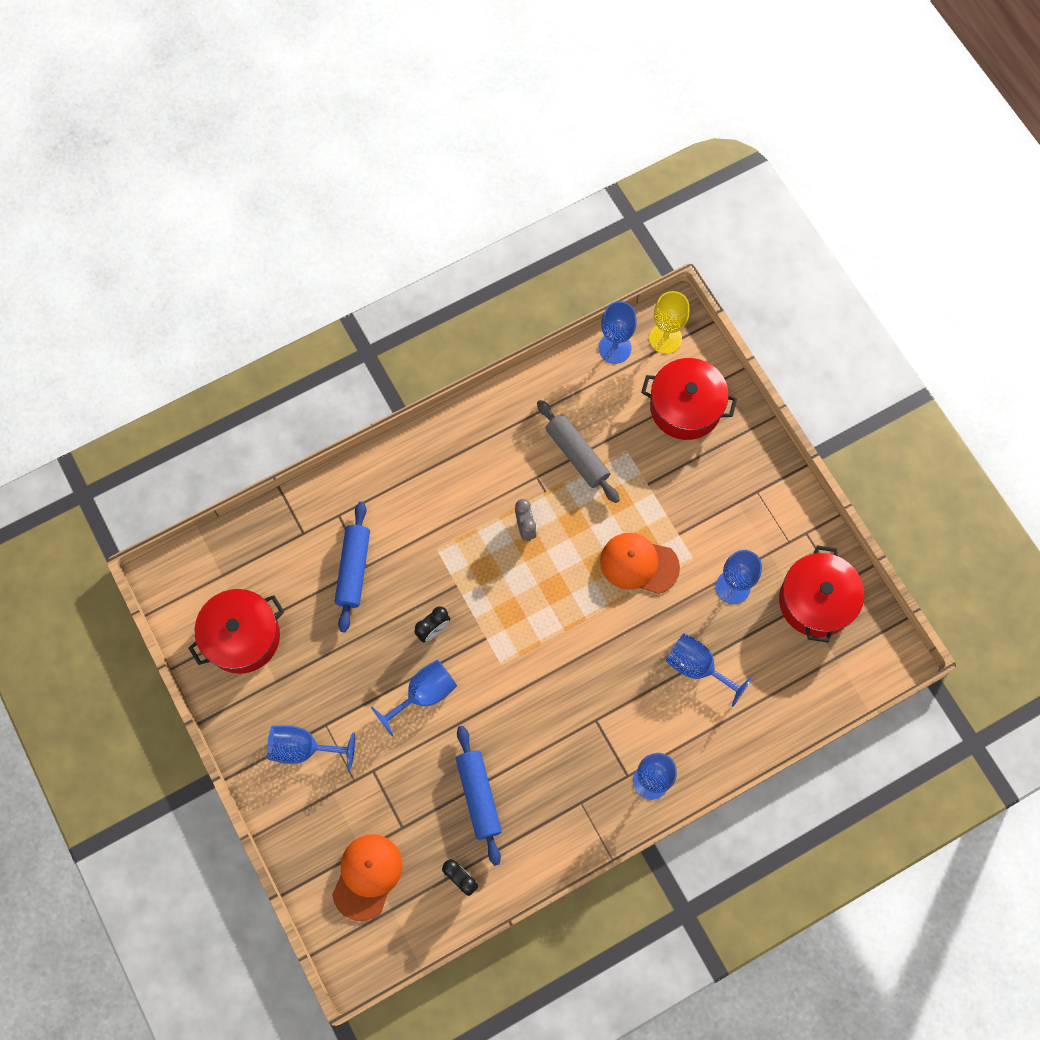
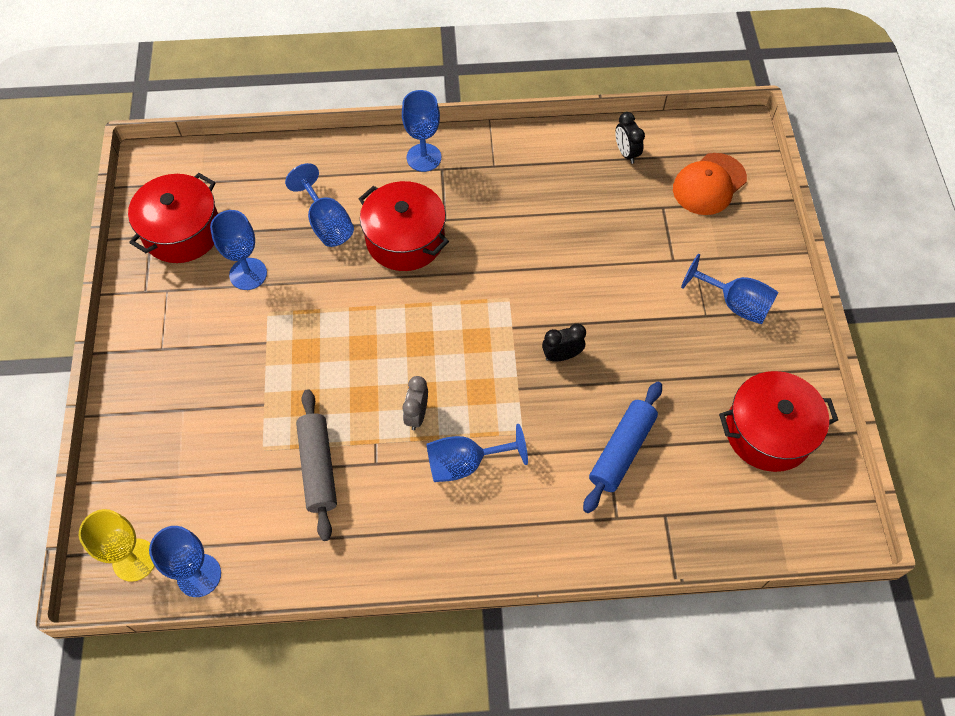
camera: 155 degrees left, 10 degrees down
blue goblet [371,659,457,737] -> blue goblet moved to [426,424,528,482]
blue rolling pin [456,726,502,866] -> none
orange cap [600,533,680,594] -> none
red pot [641,358,737,440] -> red pot moved to [359,181,449,271]

